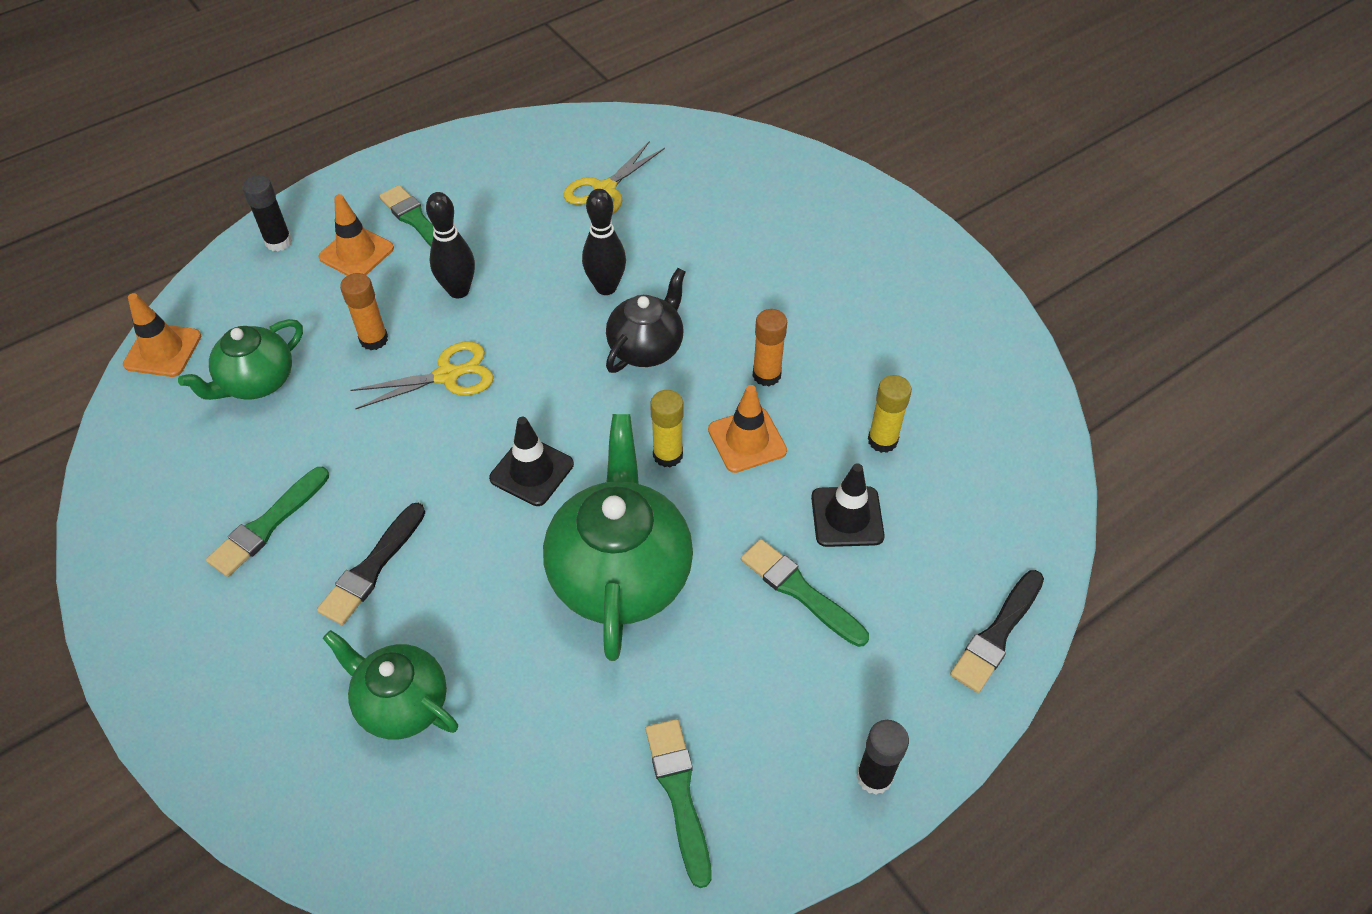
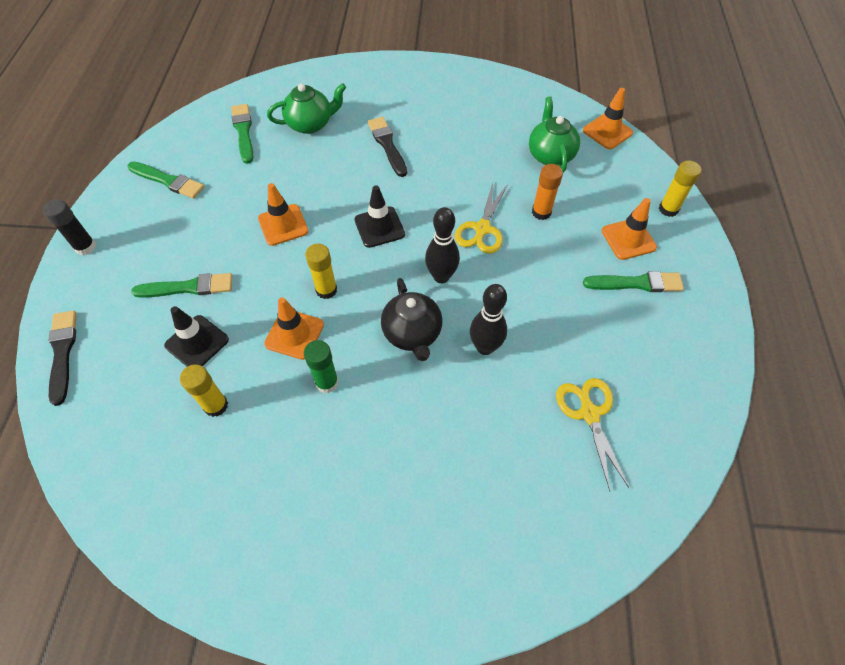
camera: 130 degrees right, 5 degrees up
green brush [206,467,329,577] -> green brush moved to [231,104,253,164]
black glue stick [242,175,292,251] -> yellow glue stick [659,160,701,217]
black bowling pin [426,192,475,299] -> black bowling pin moved to [425,207,460,283]
green teapot [543,414,693,661] -> orange traffic cone [258,183,309,246]
orange glue stick [753,309,787,386] -> green glue stick [304,340,339,393]

